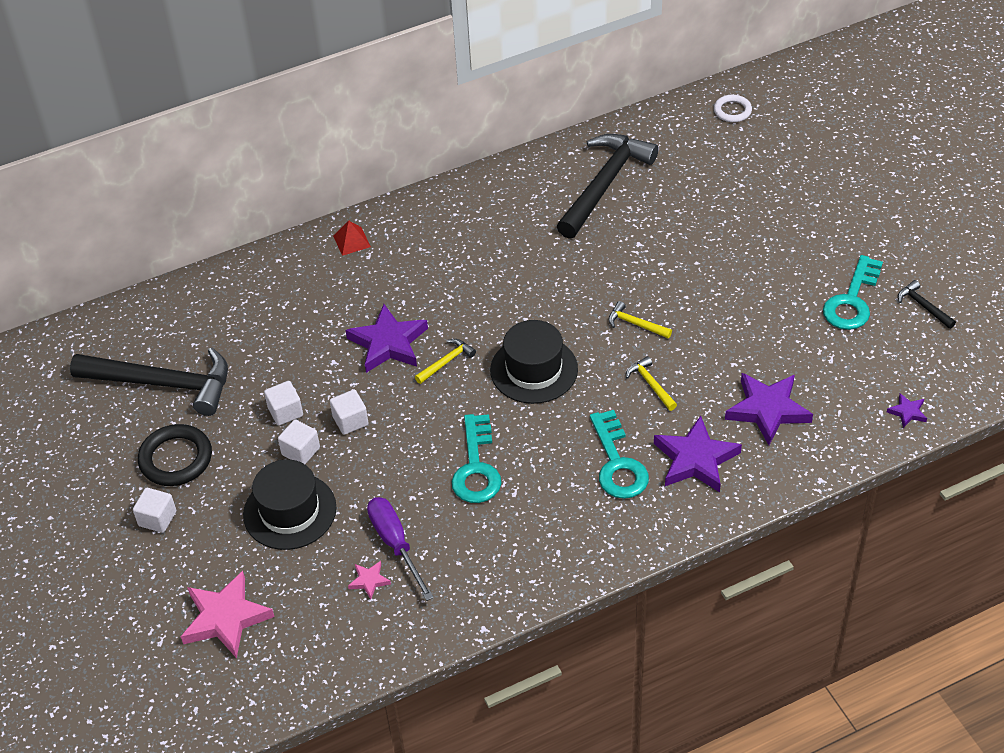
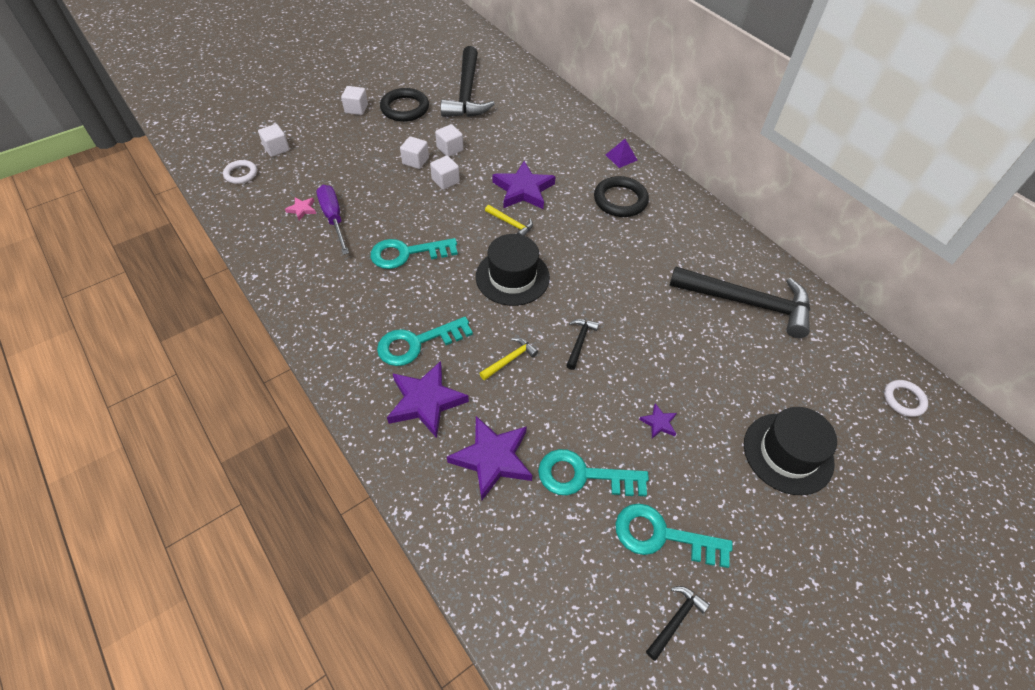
camera: 75 degrees right, 5 degrees up
pink star [181,571,274,658] -> white cube [258,124,290,157]
black hat [243,460,336,550] -> black hat moved to [744,407,837,495]
red pyramid [333,221,371,256] -> purple pyramid [606,139,638,168]
purple screwdriver [367,497,434,601] -> purple screwdriver turned 75 degrees counterclockwise [317,185,349,255]
yellow hammer [608,301,672,338] -> black hammer [566,319,599,370]
purple star [887,393,927,428] -> purple star moved to [639,403,677,438]
none -> white ring [223,160,257,184]
none -> turquoise key [538,449,649,496]
none -> black ring [594,176,649,217]

